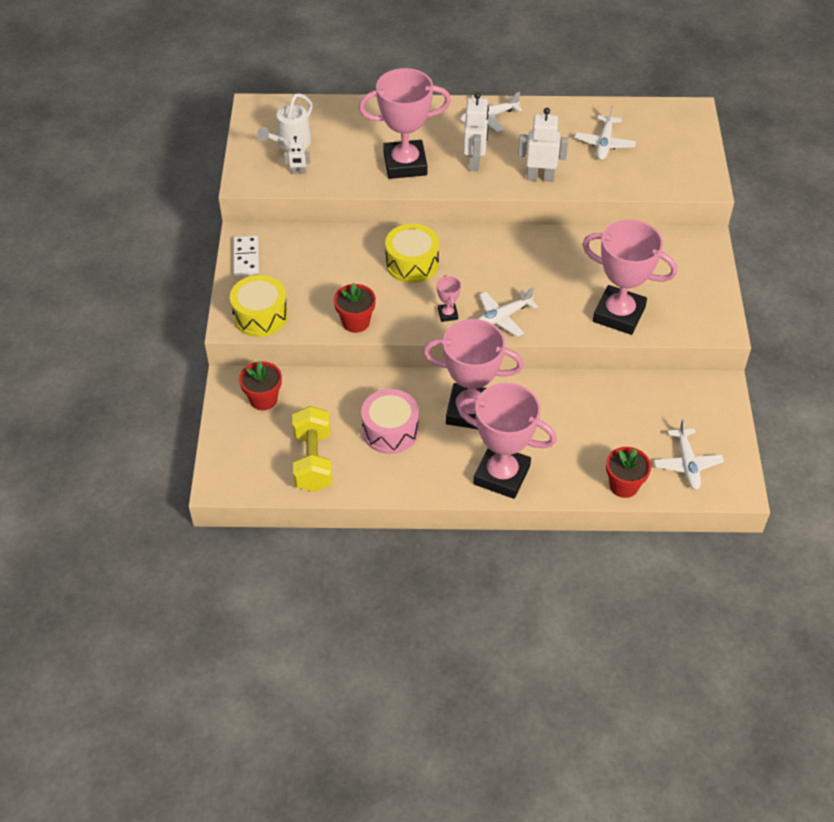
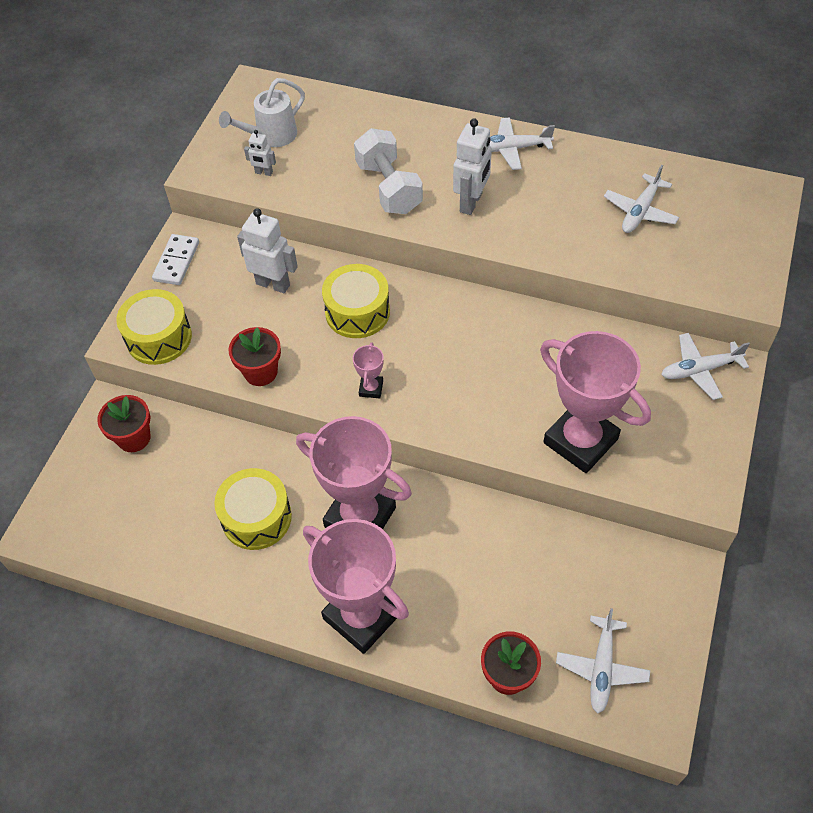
camera: 20 degrees right, 5 degrees up
yellow dumbbell [292,406,332,492] -> none
pink trophy [358,68,451,179] -> white dumbbell [354,128,423,214]
pink drum [361,389,419,454] -> yellow drum [214,468,292,550]
white plane [478,287,538,337] -> white plane moved to [661,333,750,400]
white robot [518,108,569,182] -> white robot moved to [237,208,298,293]

